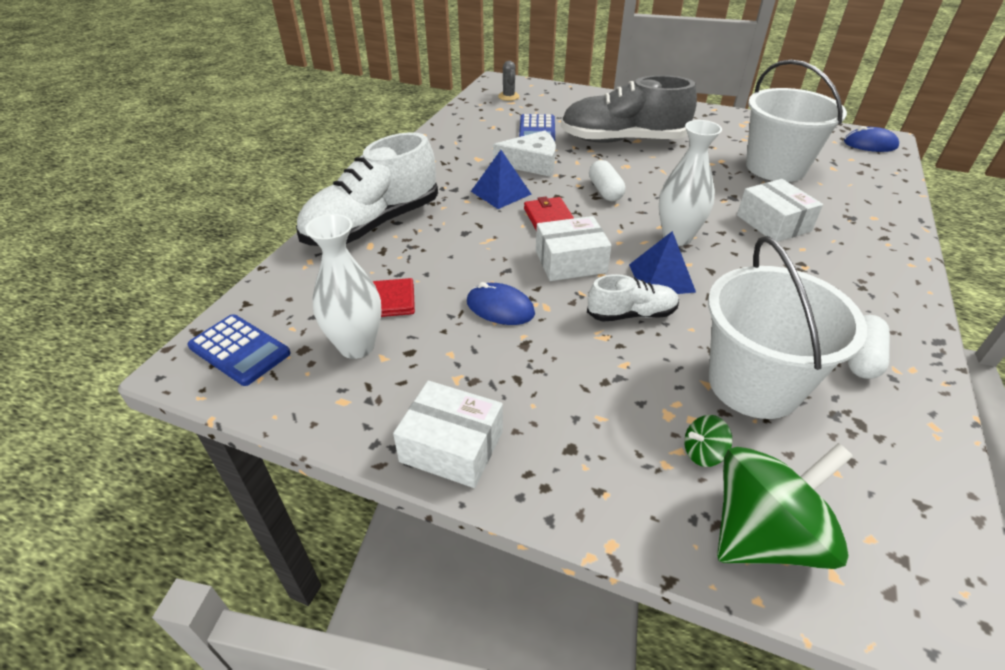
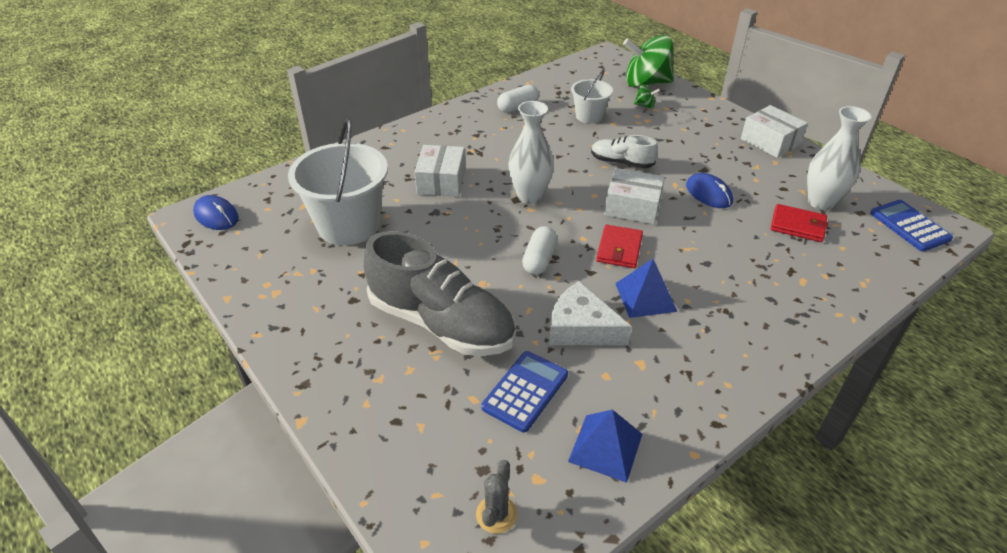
camera: 150 degrees left, 0 degrees up
white shoe [296,132,438,246] -> none
blue pyramid [629,231,696,294] -> blue pyramid moved to [568,409,642,483]
white bucket [708,236,867,419] -> white bucket [571,69,613,124], size x0.54

